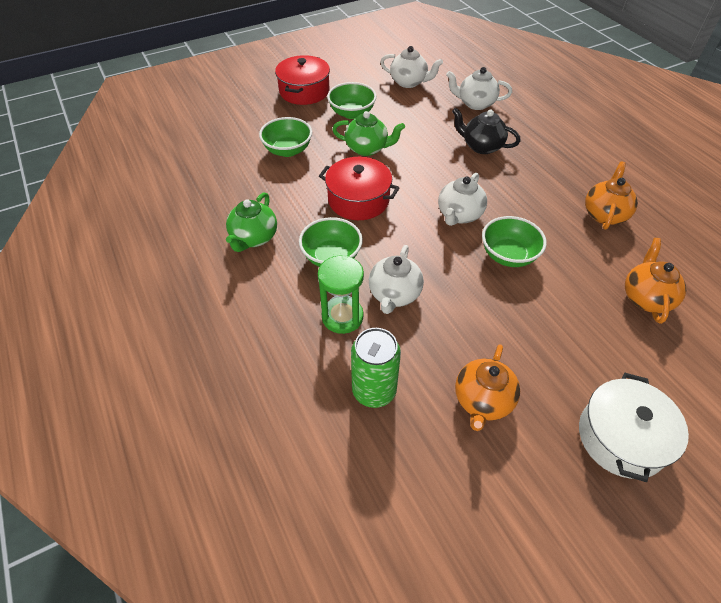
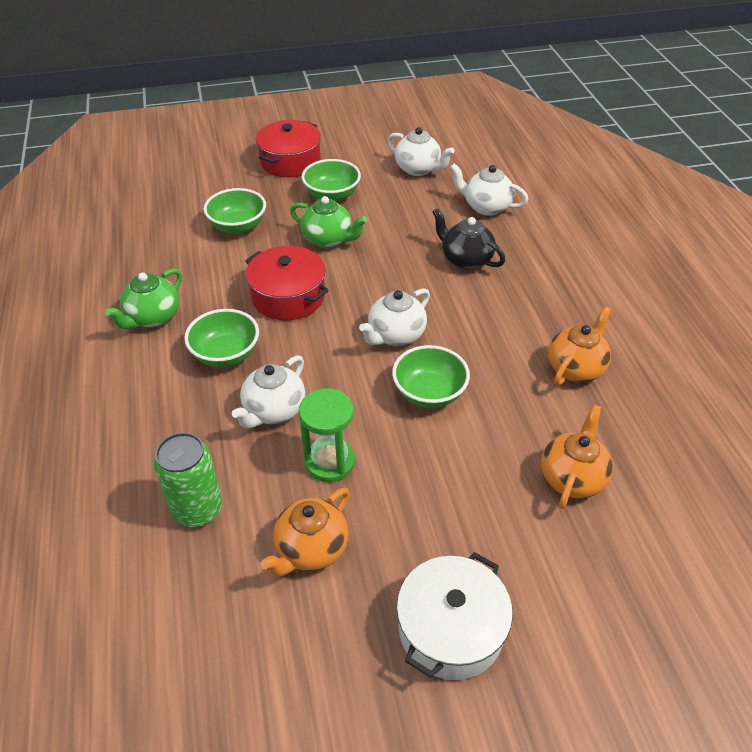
camera: 15 degrees right, 5 degrees down
green hourglass [318,255,364,334] -> green hourglass moved to [299,388,355,482]

